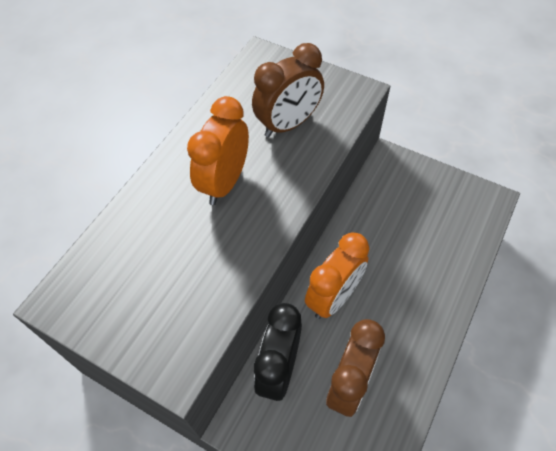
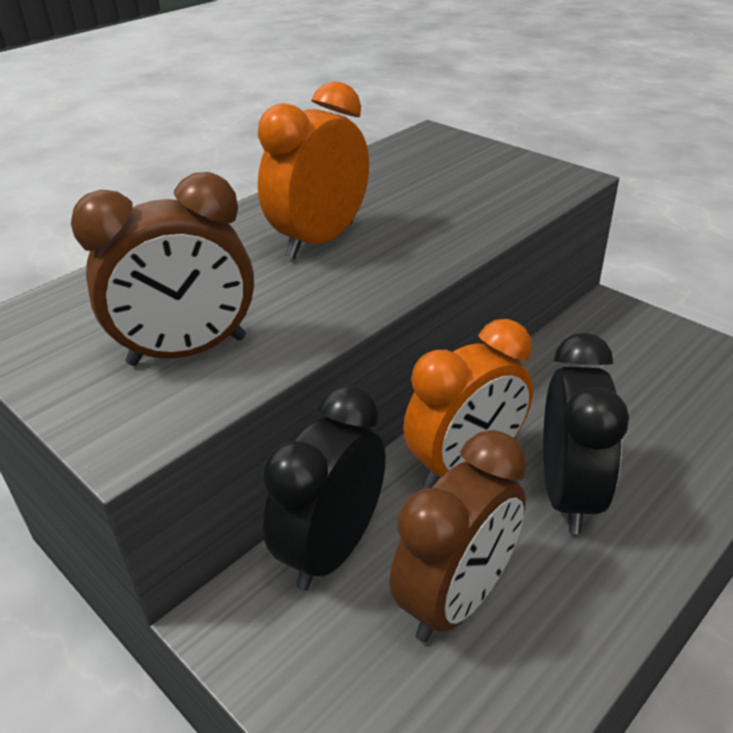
camera: 15 degrees right, 20 degrees down
brown clock [252,43,324,137] -> brown clock moved to [71,172,254,366]
none -> black clock [543,333,629,534]

